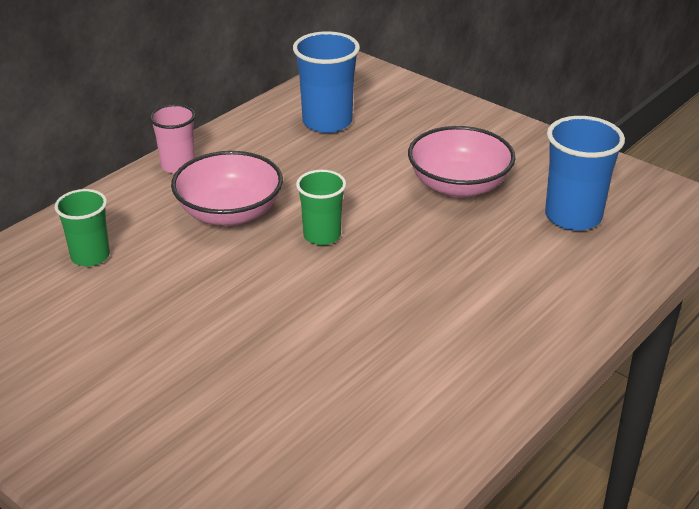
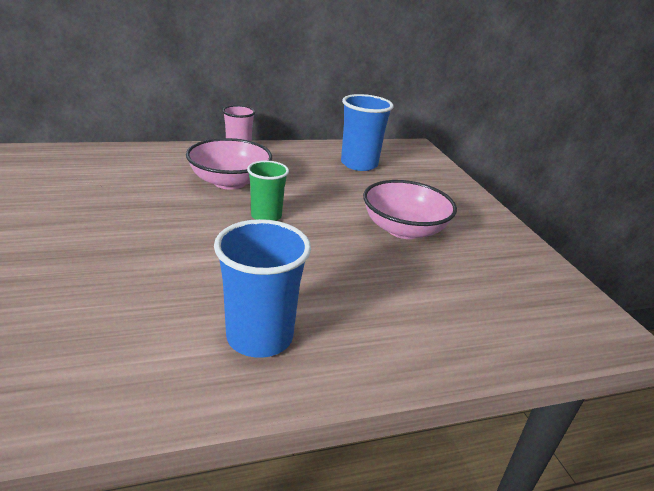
camera: 30 degrees right, 5 degrees down
green cup [55,189,110,266] -> none
blue cup [545,116,625,231] -> blue cup moved to [214,219,311,358]

